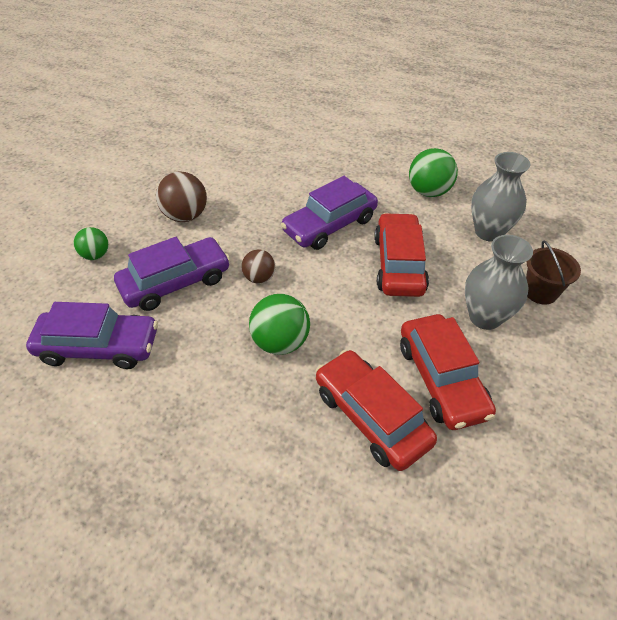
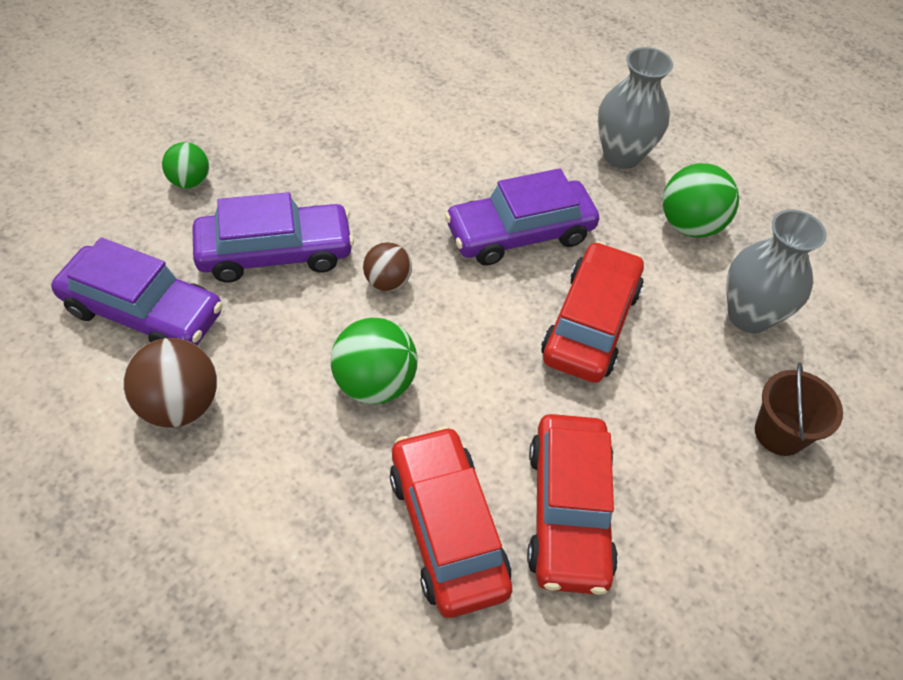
camera: 15 degrees right, 5 degrees up
brown ball [156,171,207,222] -> brown ball moved to [123,338,217,428]
grey vase [465,235,533,330] -> grey vase moved to [598,47,673,169]

